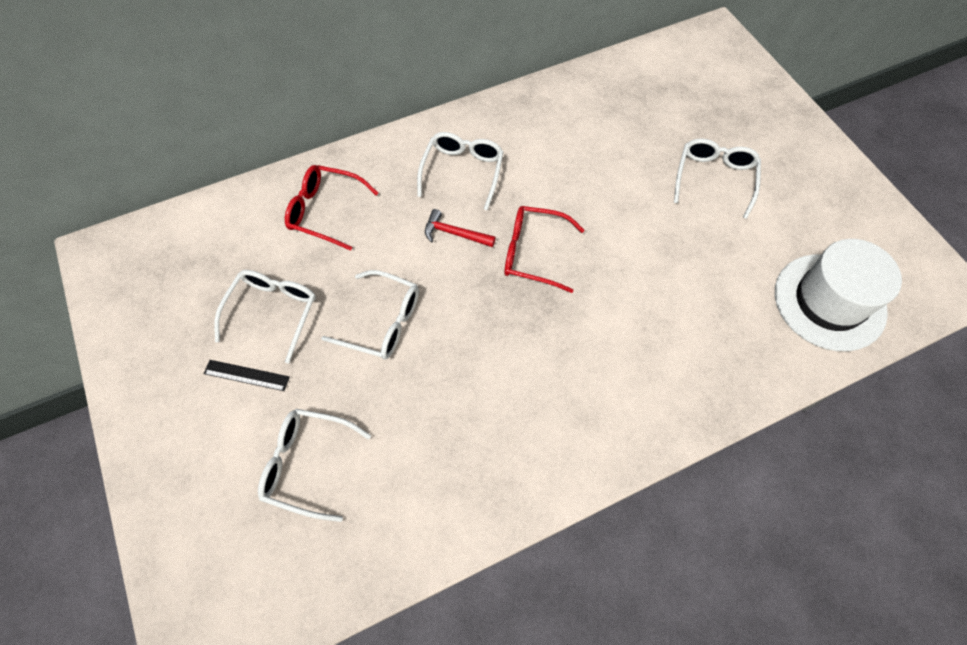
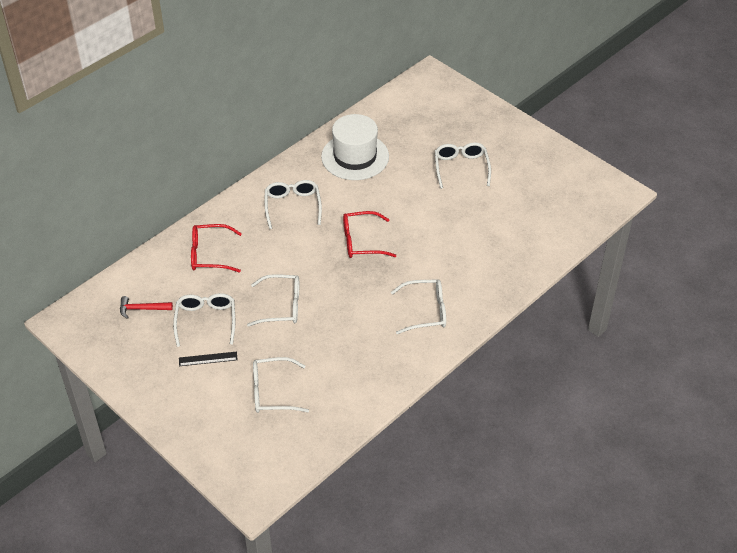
camera: 20 degrees left, 15 degrees down
red hammer [425,209,496,247] -> red hammer moved to [120,296,173,319]
white hat [775,239,902,351] -> white hat moved to [321,114,389,180]
none -> white glasses [391,279,446,334]

